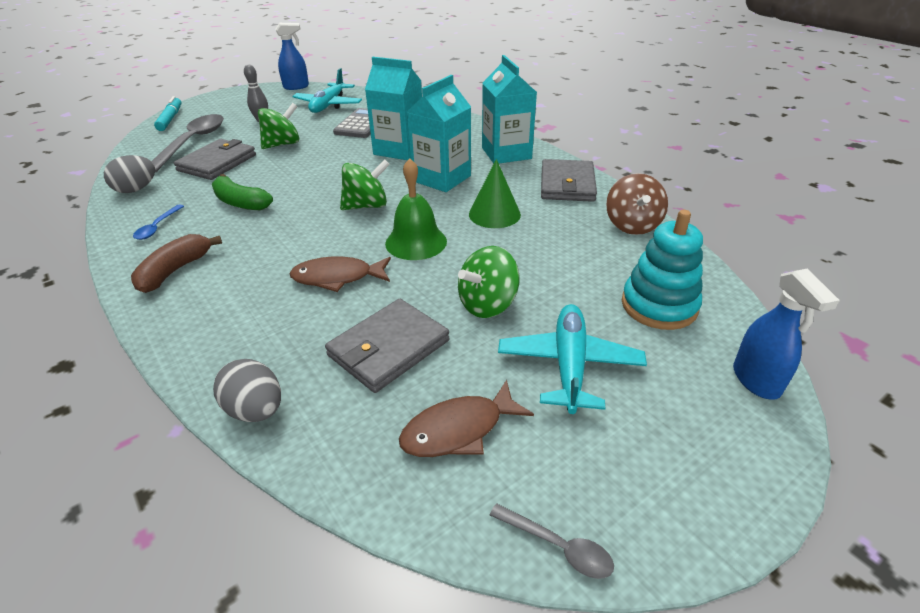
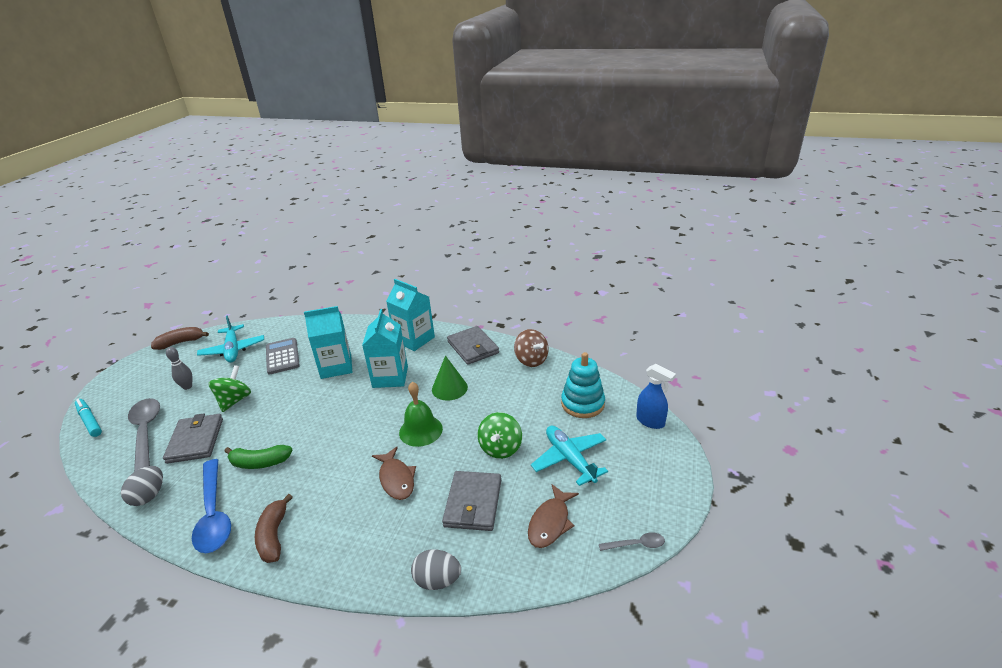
camera: 35 degrees left, 5 degrees down
blue spoon [133,205,184,240] -> blue spoon [192,459,231,553], size x2.17
blue spray bottle [275,23,309,90] -> brown banana [151,327,209,350]
brown fish [289,257,391,292] -> brown fish turned 75 degrees counterclockwise [372,447,416,500]
green spinning top [340,159,390,210] -> none

